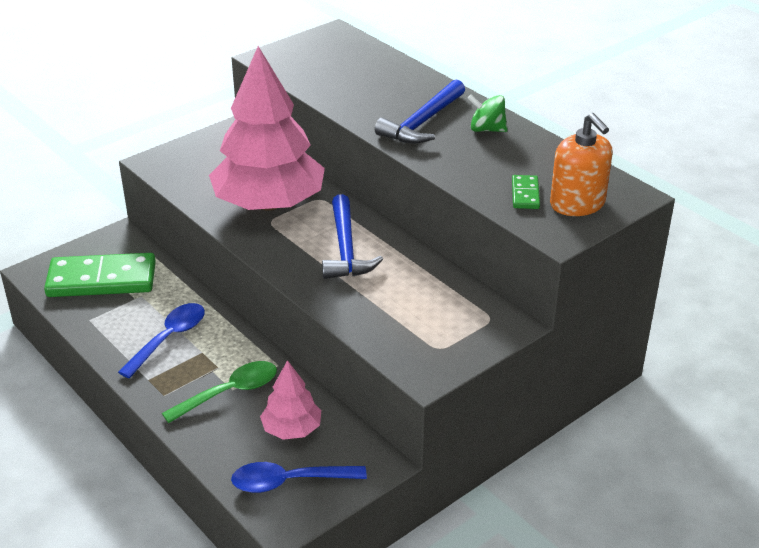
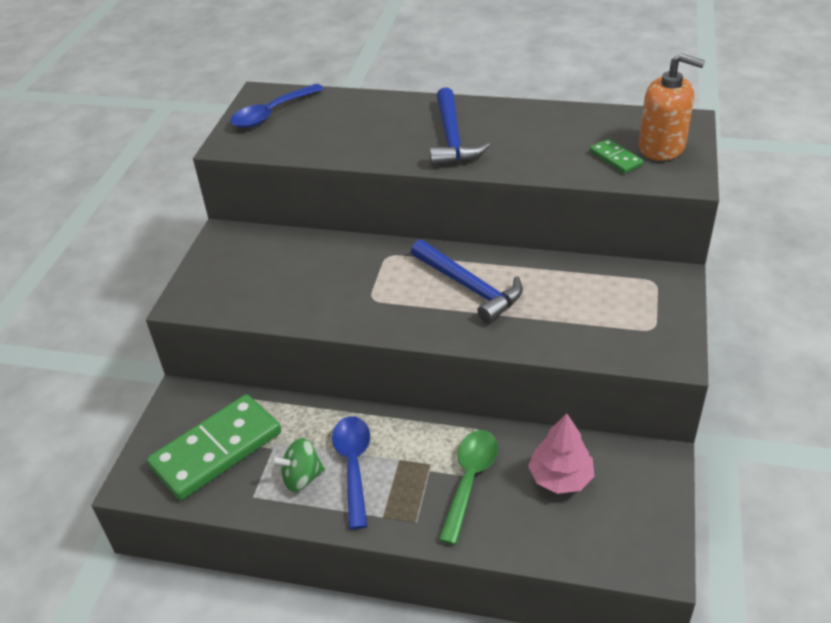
camera: 35 degrees left, 5 degrees up
pink tree [209,46,325,211] -> none
blue spoon [231,462,367,493] -> blue spoon moved to [230,84,324,128]
green spinning top [467,95,508,132] -> green spinning top moved to [271,438,325,492]

